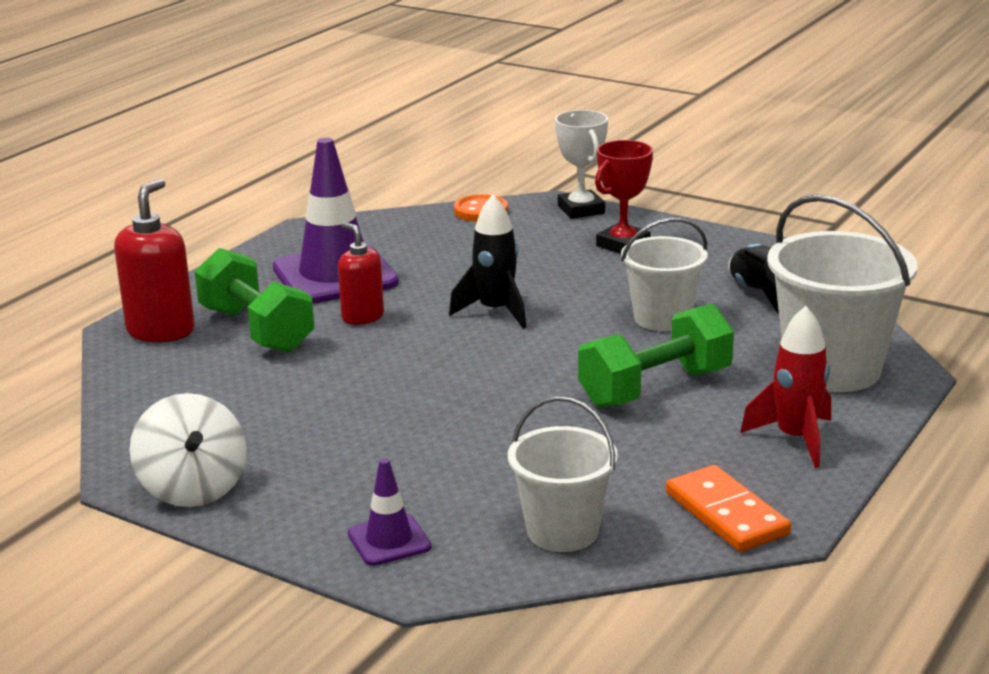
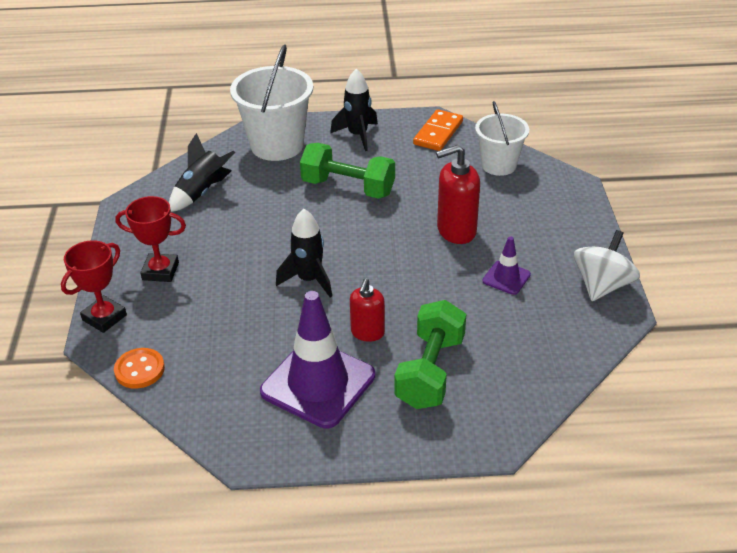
camera: 125 degrees left, 15 degrees up
red soap dispenser [114,178,195,342] -> red soap dispenser moved to [436,145,480,244]
purple traffic cone [348,458,431,566] -> purple traffic cone moved to [482,236,531,295]
white trophy [555,110,608,219] -> red trophy [61,240,127,333]
white bucket [621,218,708,331] -> none
red rocket [740,306,831,468] -> black rocket [330,69,378,151]

